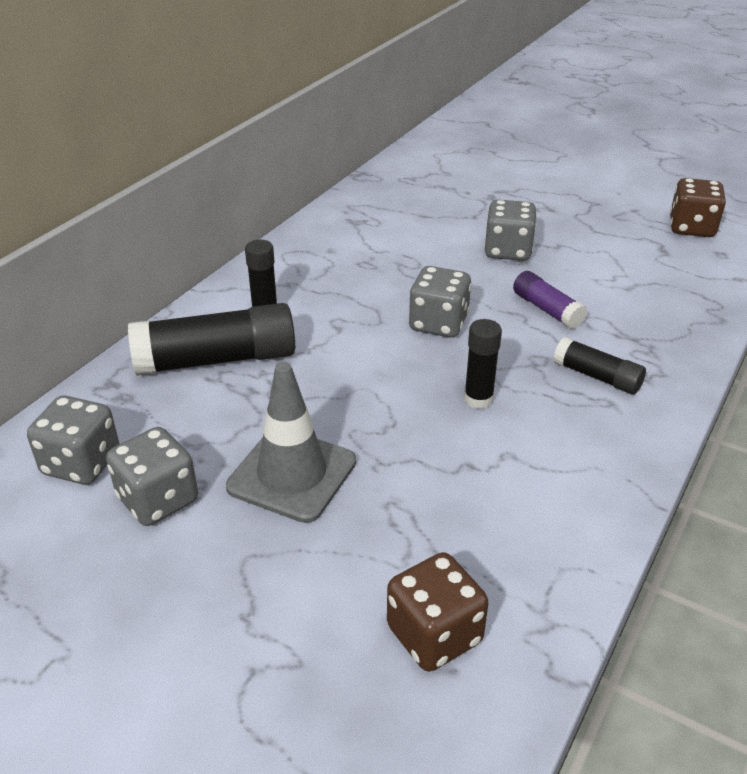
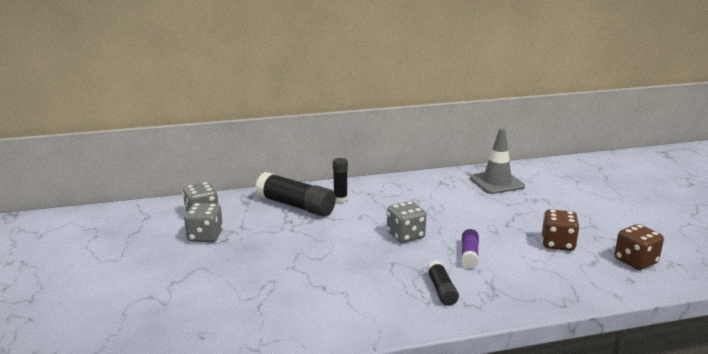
camera: 45 degrees right, 15 degrees down
grey traffic cone [226,362,356,523] -> grey traffic cone moved to [470,128,525,194]
brown dice [387,552,489,672] -> brown dice moved to [542,209,580,251]
black glue stick [464,319,502,409] -> none
grey dice [484,200,537,261] -> none

